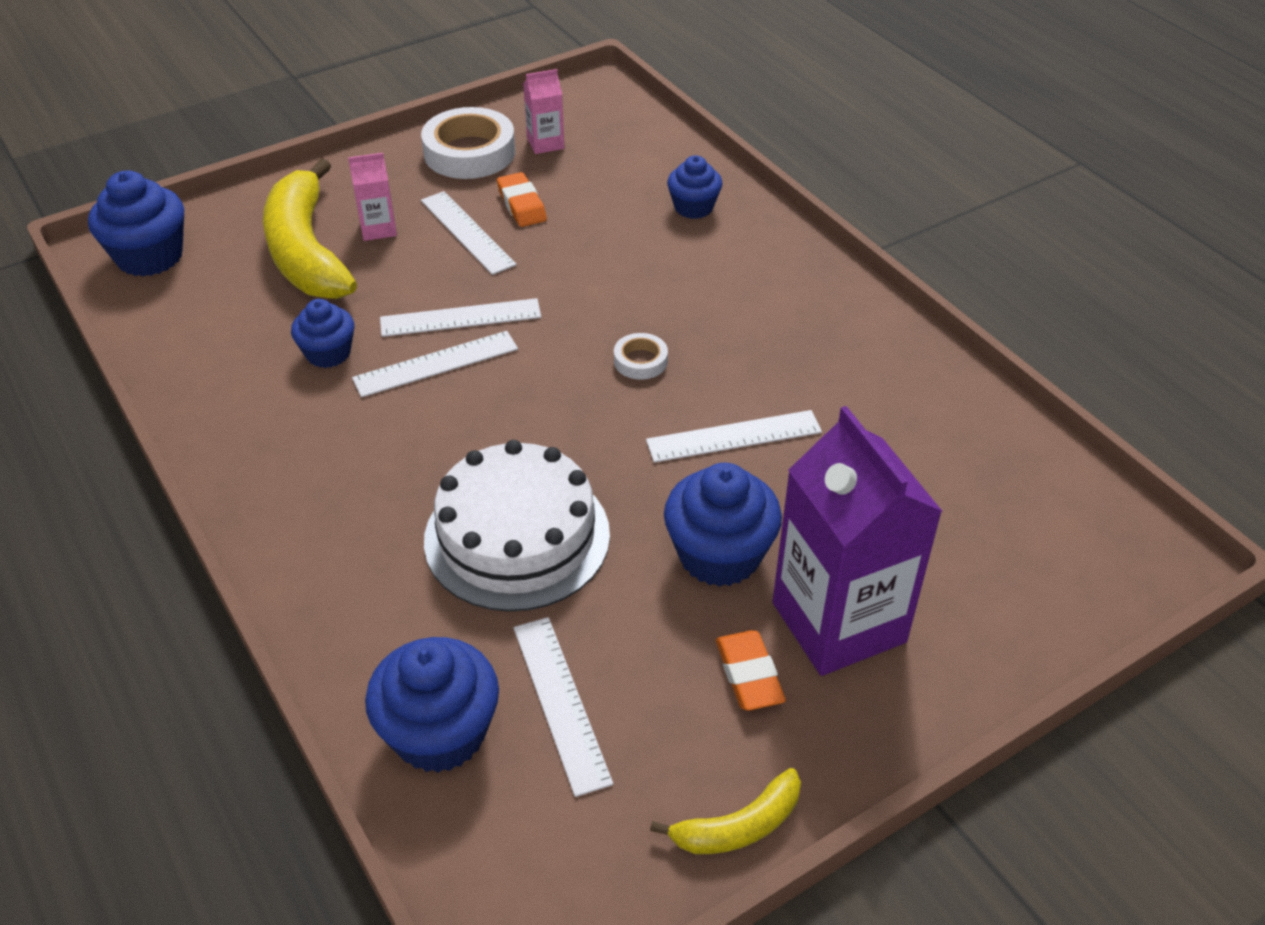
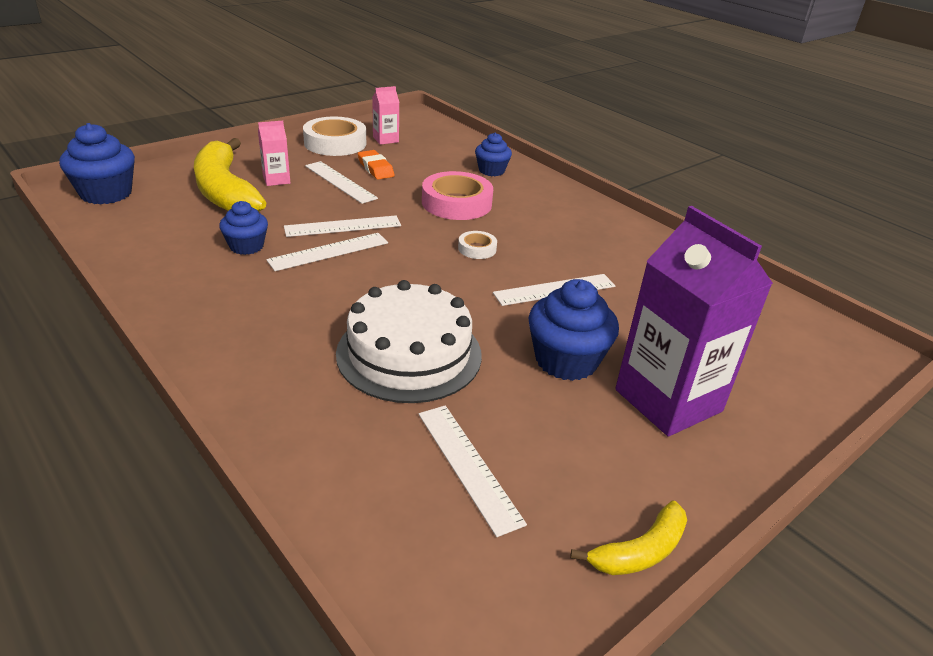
camera: 10 degrees left, 10 degrees down
blue cupcake [365,637,499,773] -> none
orange eraser [716,630,786,711] -> none
none -> pink tape [422,171,493,220]

